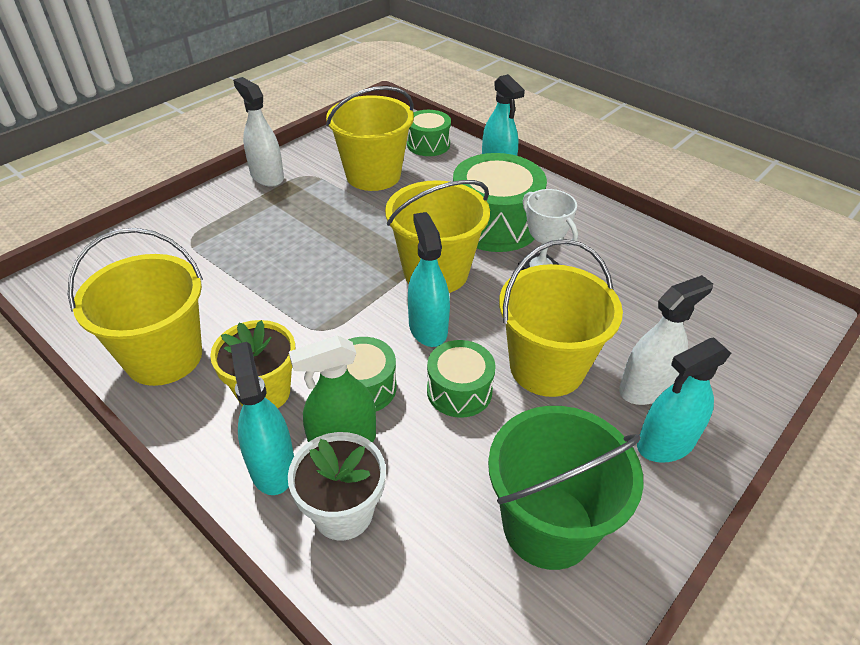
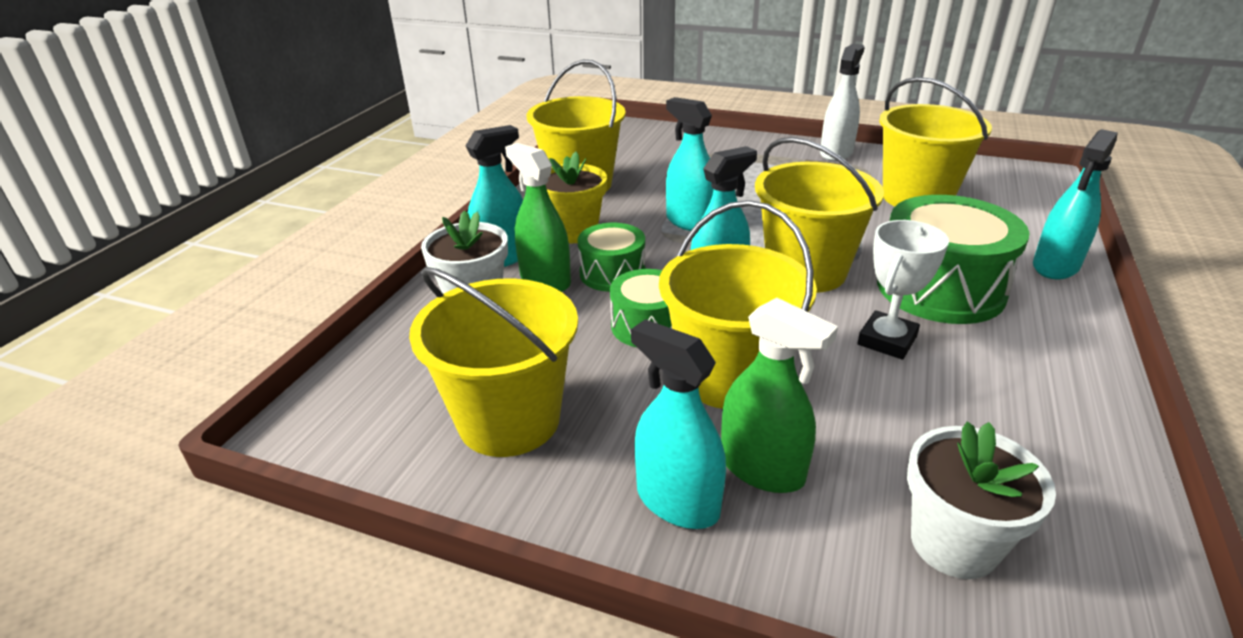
camera: 70 degrees right, 10 degrees down
green drum [407,110,451,156] -> none
green bucket [488,406,644,570] -> yellow bucket [409,267,578,457]
white spray bottle [619,275,713,405] -> green spray bottle [721,298,838,493]
none -> turquoise spray bottle [666,97,714,231]
none -> white flower pot [907,422,1056,579]

